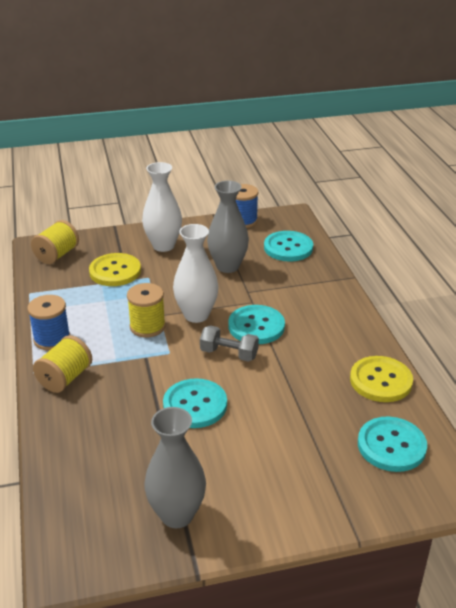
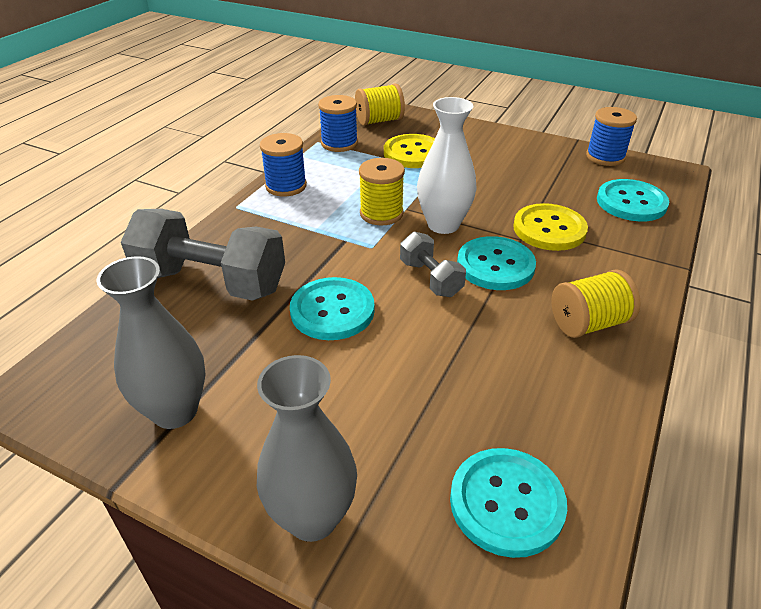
camera: 40 degrees right, 5 degrees up
yellow spool [33,335,92,393] -> yellow spool moved to [551,269,641,338]
white vase [142,162,182,252] -> none
grey vase [207,181,249,273] -> grey vase moved to [257,355,357,542]
yellow button [350,356,413,402] -> yellow button moved to [513,203,588,251]
none -> grey dumbbell [121,209,285,301]
none -> blue spool [318,95,358,152]

